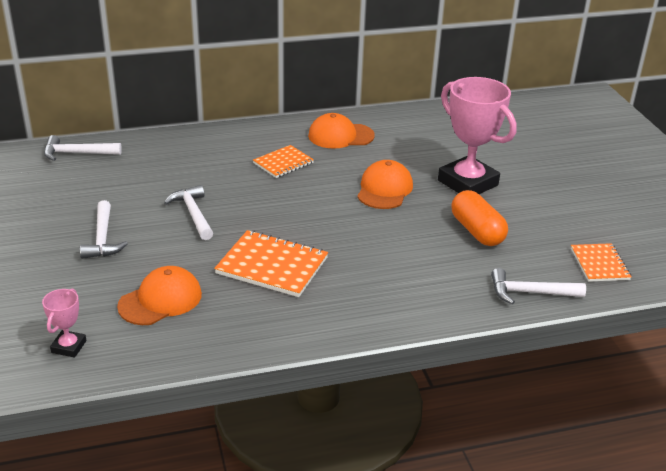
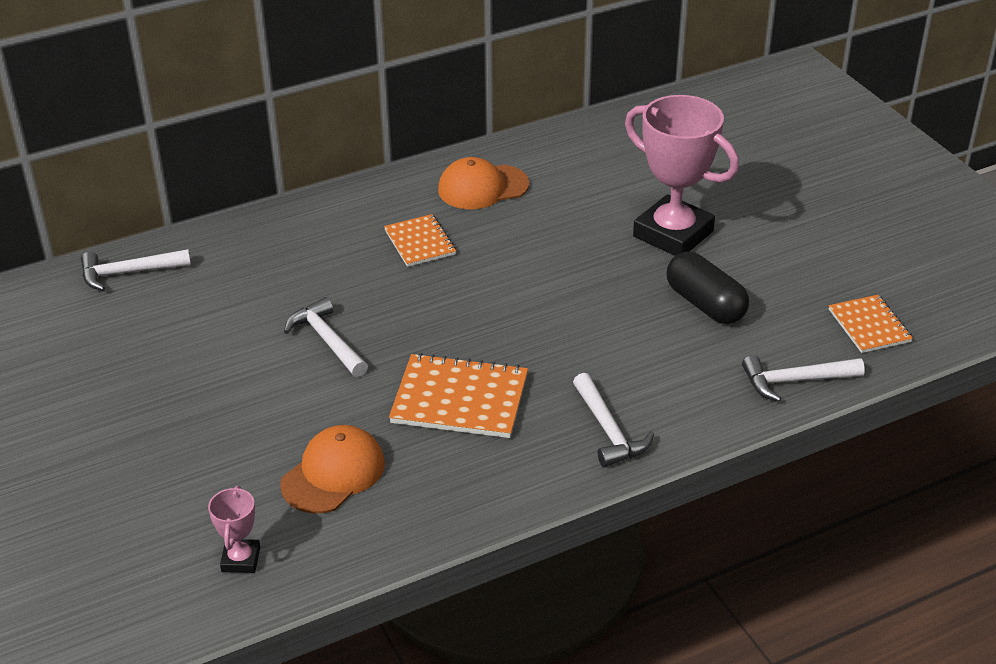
camera: 10 degrees left, 5 degrees up
white hammer [80,200,128,259] -> white hammer moved to [573,373,654,467]
orange notebook [253,145,314,178] -> orange notebook turned 60 degrees counterclockwise [384,214,456,267]
orange cap [357,160,413,209] -> none
orange capsule [451,190,508,246] -> black capsule [666,252,749,324]

